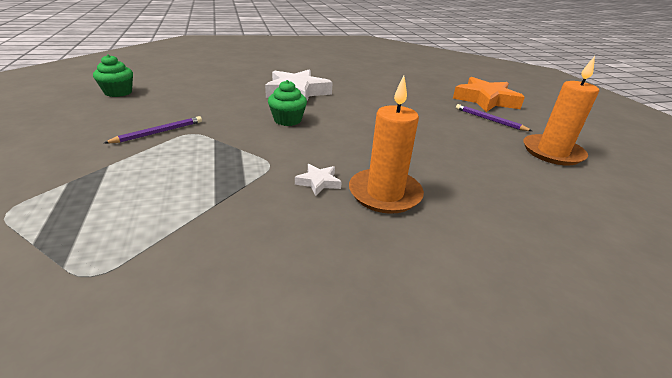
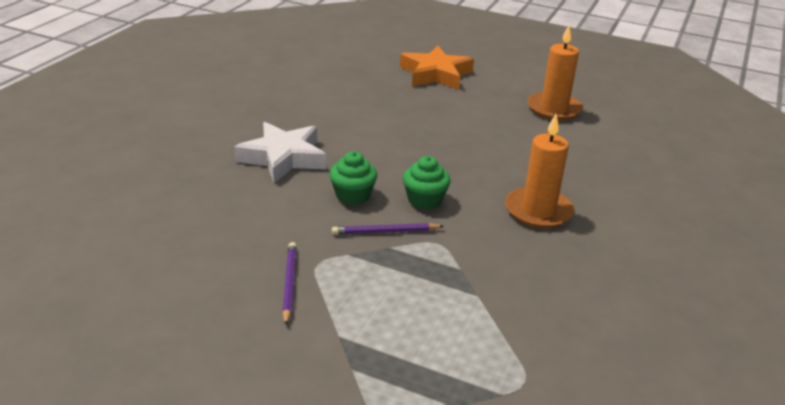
camera: 50 degrees left, 0 degrees up
green cupcake [93,54,133,97] -> green cupcake moved to [403,156,451,210]
white star [295,164,342,196] -> none
purple pencil [456,104,532,131] -> purple pencil moved to [332,223,444,235]

